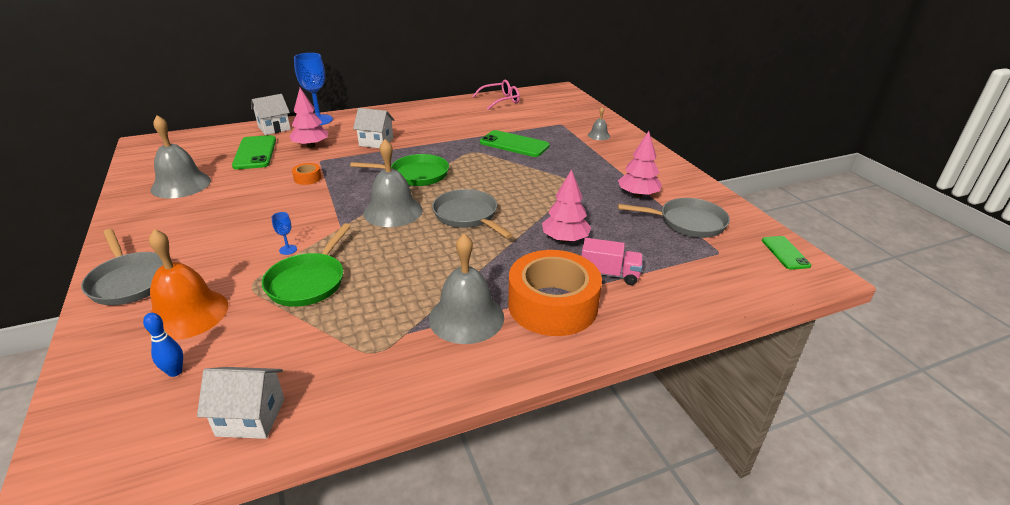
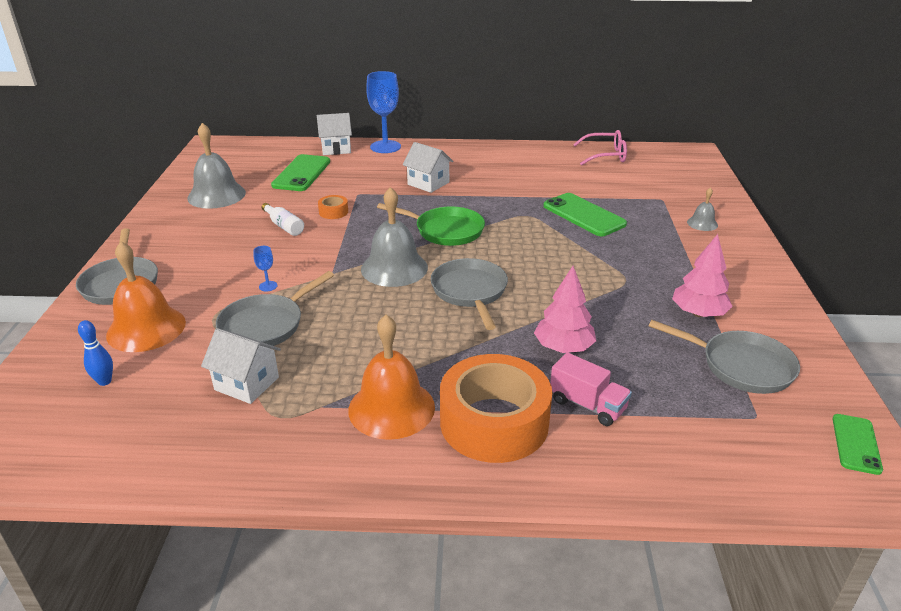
camera: 25 degrees right, 0 degrees up
white house [197,367,284,439] -> white house moved to [201,328,281,404]
green pan [262,223,351,307] -> grey pan [216,271,334,346]
pink tree [289,88,329,148] -> none
grey bell [429,234,504,344] -> orange bell [348,315,435,440]
none -> white bottle [262,203,304,236]

